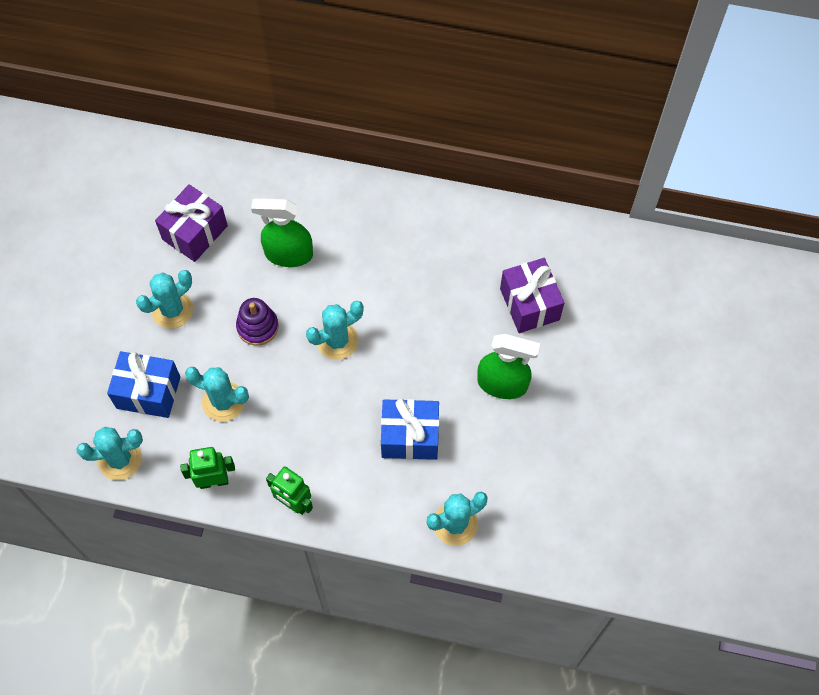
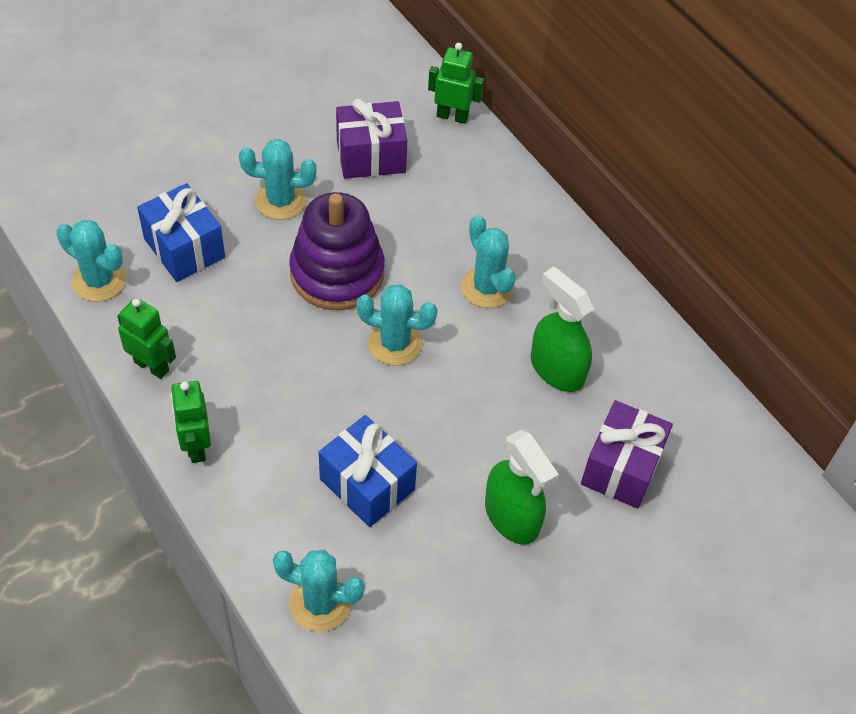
camera: 40 degrees right, 10 degrees down
turquoise cactus [185,367,249,422] -> turquoise cactus moved to [461,215,516,308]
purple stacking toy [236,298,279,345] -> purple stacking toy [289,192,385,310], size x1.80
green spray bottle [251,198,313,267] -> green spray bottle moved to [531,267,594,392]
none -> green robot [428,43,484,124]

